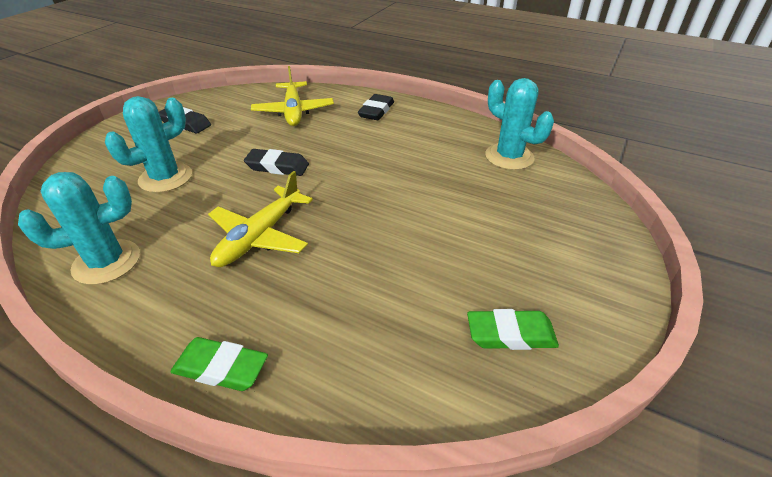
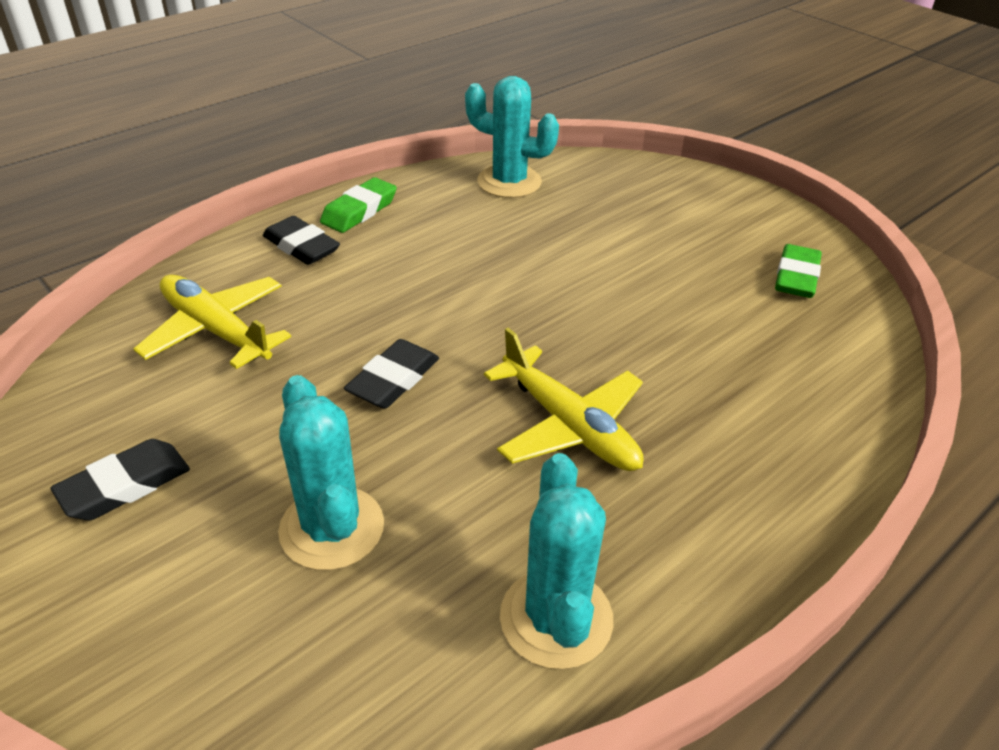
camera: 70 degrees left, 0 degrees up
green eraser [170,337,268,391] -> green eraser moved to [320,177,397,233]
yellow plane [251,66,334,126] -> yellow plane turned 150 degrees counterclockwise [134,275,291,369]
turquoise cactus [485,78,554,170] -> turquoise cactus turned 45 degrees clockwise [465,76,559,198]

